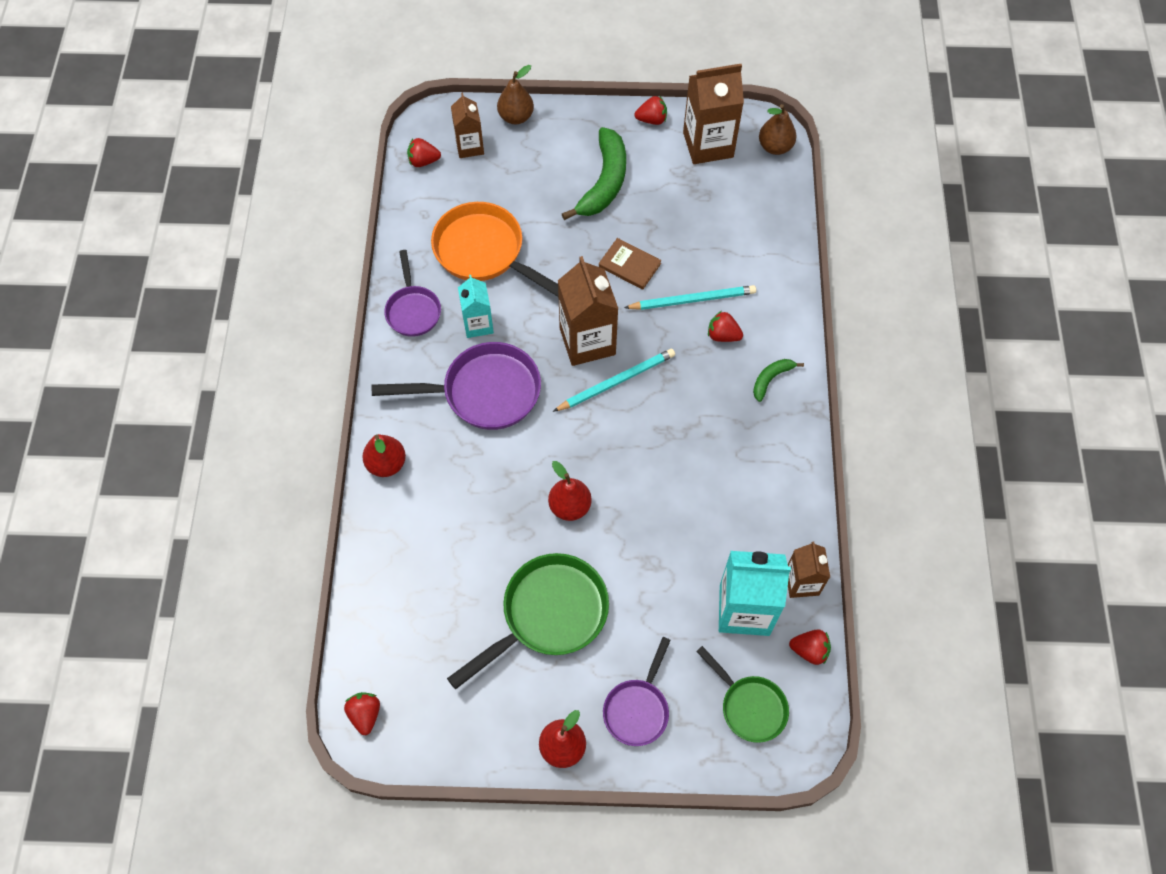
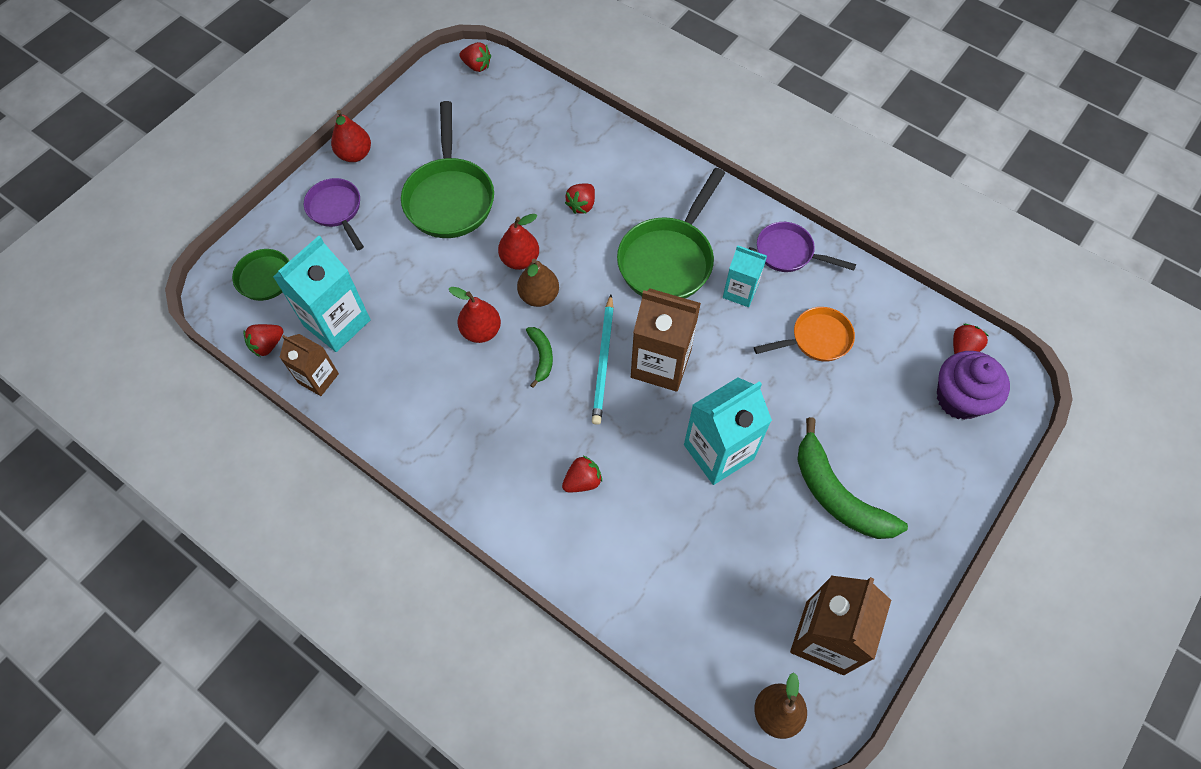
camera: 125 degrees right, 0 degrees up
red pear [362,434,406,477] -> red pear moved to [449,287,501,343]
purple pan [372,342,541,430] -> green pan [617,168,725,298]
orange pan [431,202,559,297] -> orange pan [754,307,855,362], size x0.61
brown carton [451,93,484,158] -> purple cupcake [937,351,1010,420]
brown pear [497,65,534,125] -> brown pear moved to [517,258,559,307]
brown book [599,238,662,290] -> turquoise carton [684,378,772,485]
turquoise pencil [624,285,756,310] -> none
red strawberry [635,96,667,125] -> red strawberry moved to [565,184,595,214]
green banana [753,359,804,402] -> green banana moved to [526,327,553,388]

